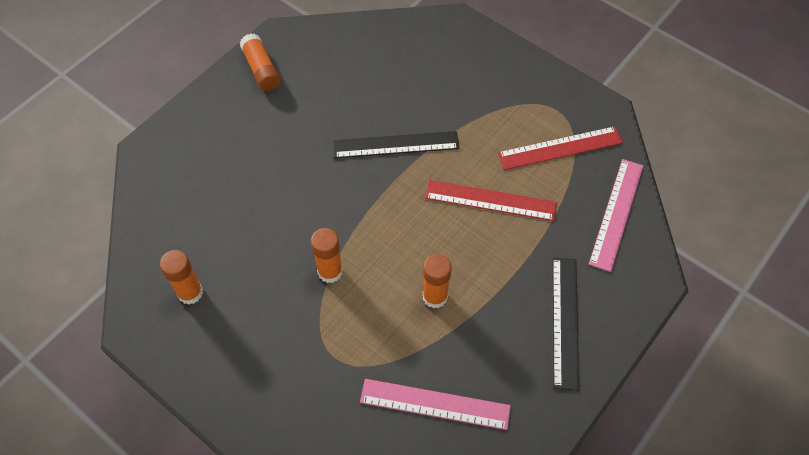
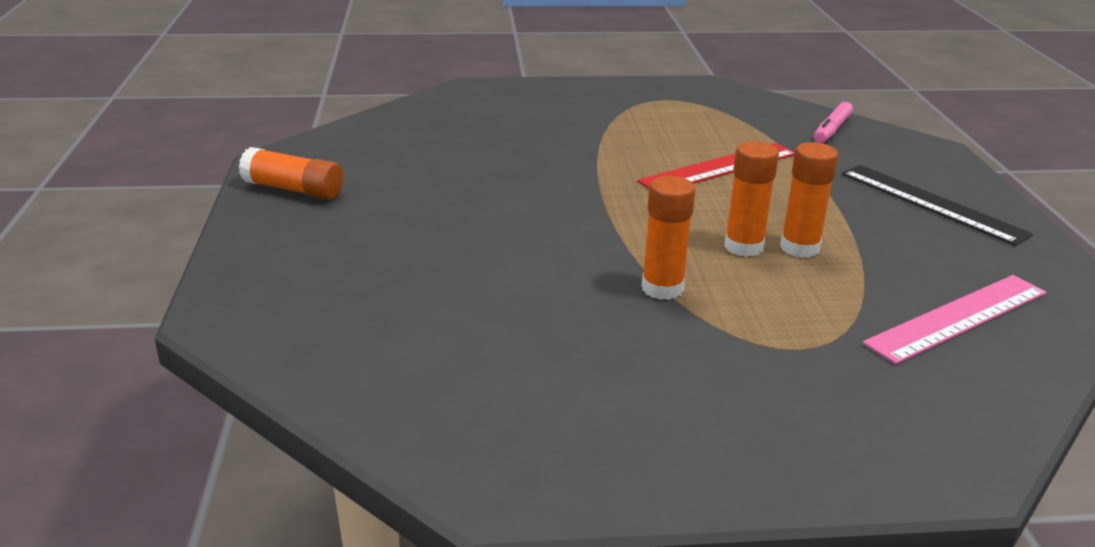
camera: 45 degrees left, 30 degrees down
orange glue stick [160,250,203,305] -> orange glue stick moved to [724,141,779,257]
black ruler [333,131,459,158] -> none
red ruler [498,126,623,170] -> none
pink ruler [589,159,643,272] -> pink marker [814,102,853,143]

